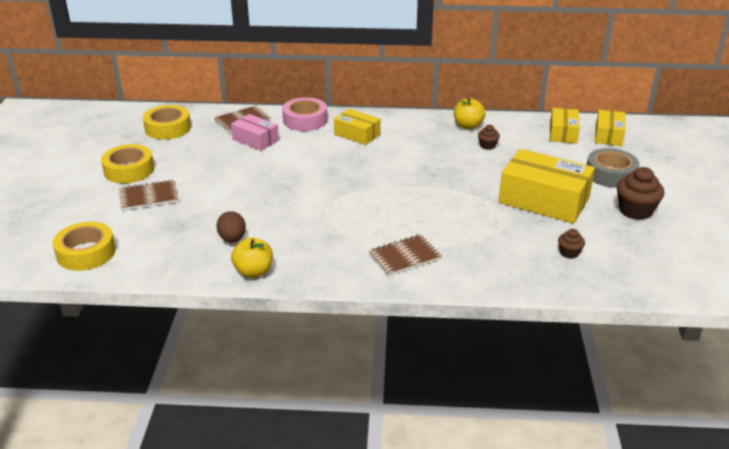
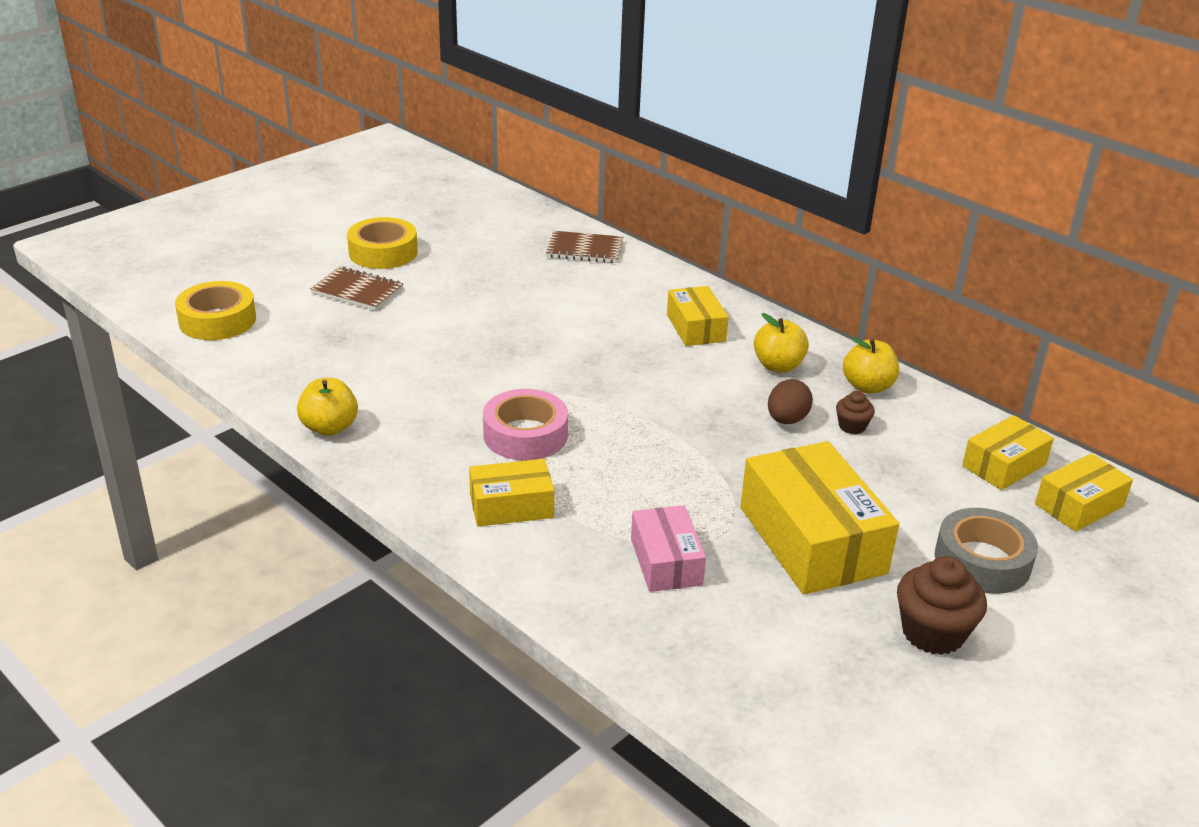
camera: 40 degrees right, 0 degrees up
yellow tape [143,105,191,139] -> none
brown egg [216,211,246,242] -> brown egg moved to [768,379,813,424]
pink box [231,114,279,151] -> pink box moved to [631,505,706,592]
pink tape [282,97,327,131] -> pink tape moved to [483,389,568,461]
brown notebook [369,234,442,276] -> yellow box [469,459,554,527]
brown cupcake [558,229,585,259] -> none
none -> yellow apple [754,313,809,373]

